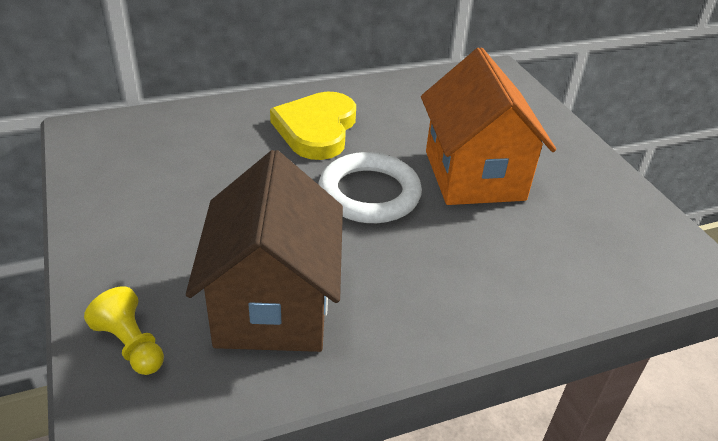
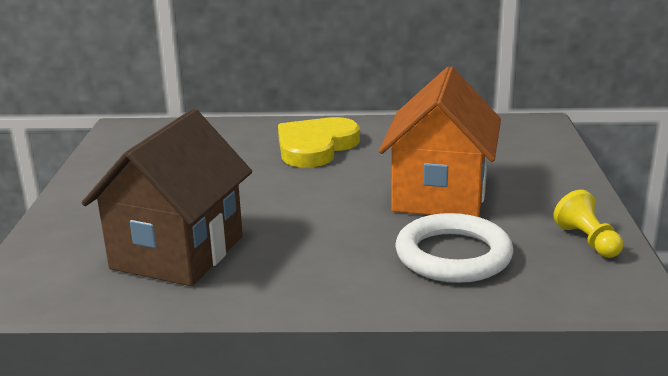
camera: 25 degrees right, 15 degrees down
yellow pawn [84,286,164,375] -> yellow pawn moved to [554,190,623,258]
white ring [319,152,422,223] -> white ring moved to [395,213,513,283]

